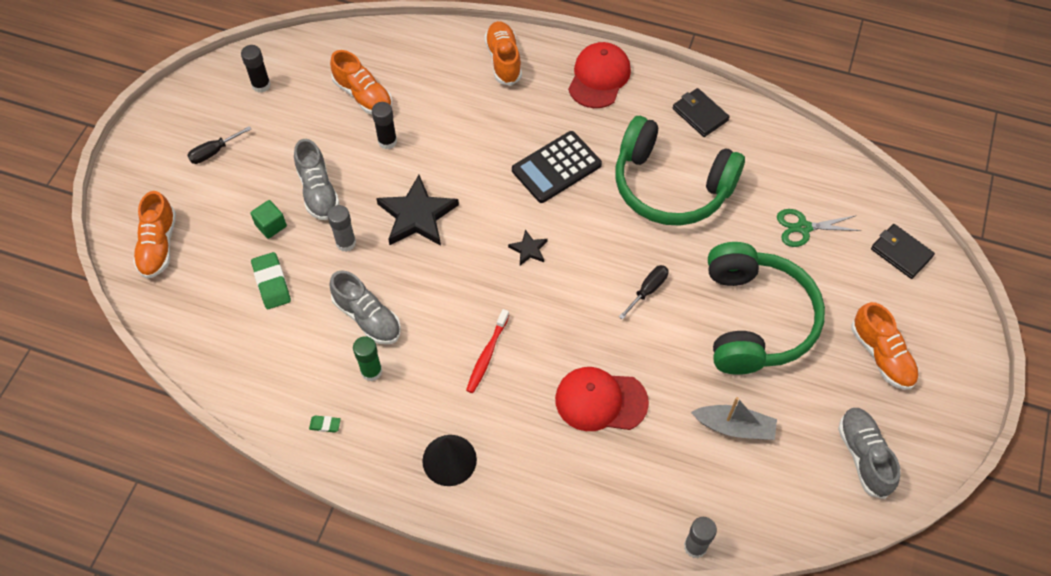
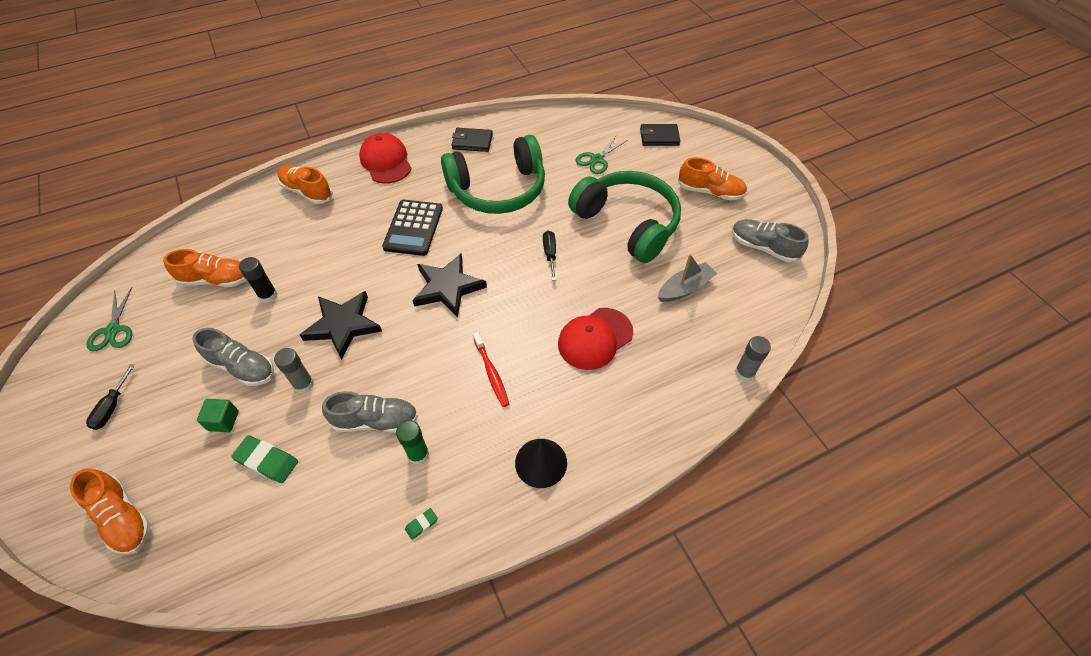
camera: 45 degrees left, 5 degrees down
black glue stick [241,45,271,93] -> green scissors [86,287,132,352]
black star [508,229,547,265] -> black star [412,254,487,318], size x2.09

